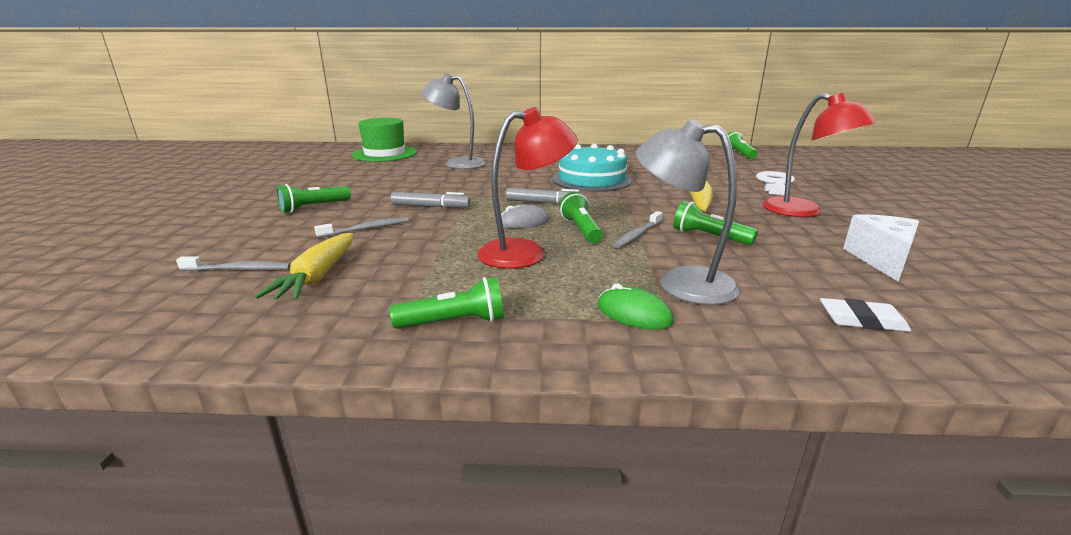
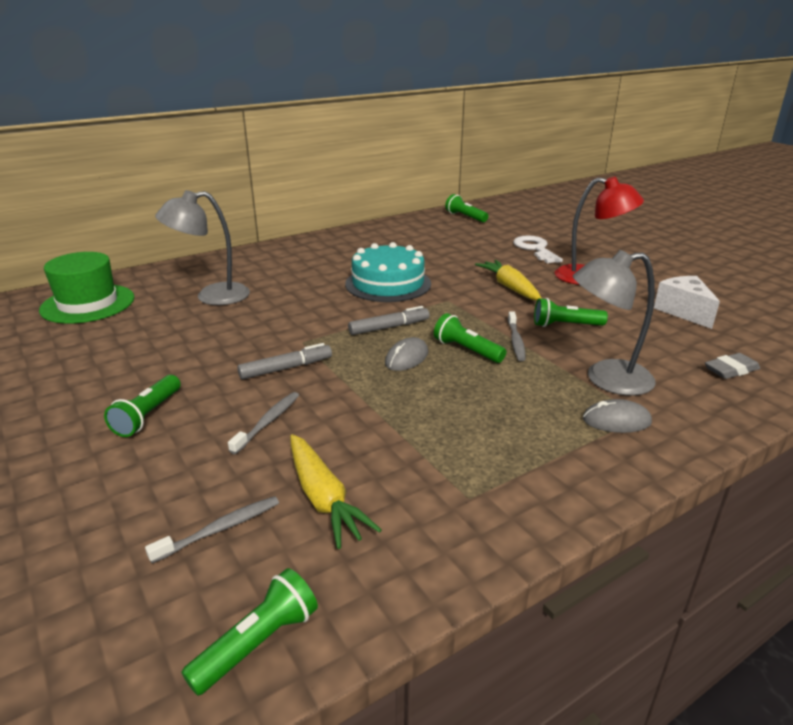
camera: 35 degrees left, 5 degrees up
green flashlight [390,277,504,329] -> green flashlight moved to [181,568,318,696]
red lamp [477,107,578,269] -> none
green mouse [597,283,674,330] -> grey mouse [583,399,652,433]
white eraser [820,298,911,332] -> grey eraser [705,353,760,379]

